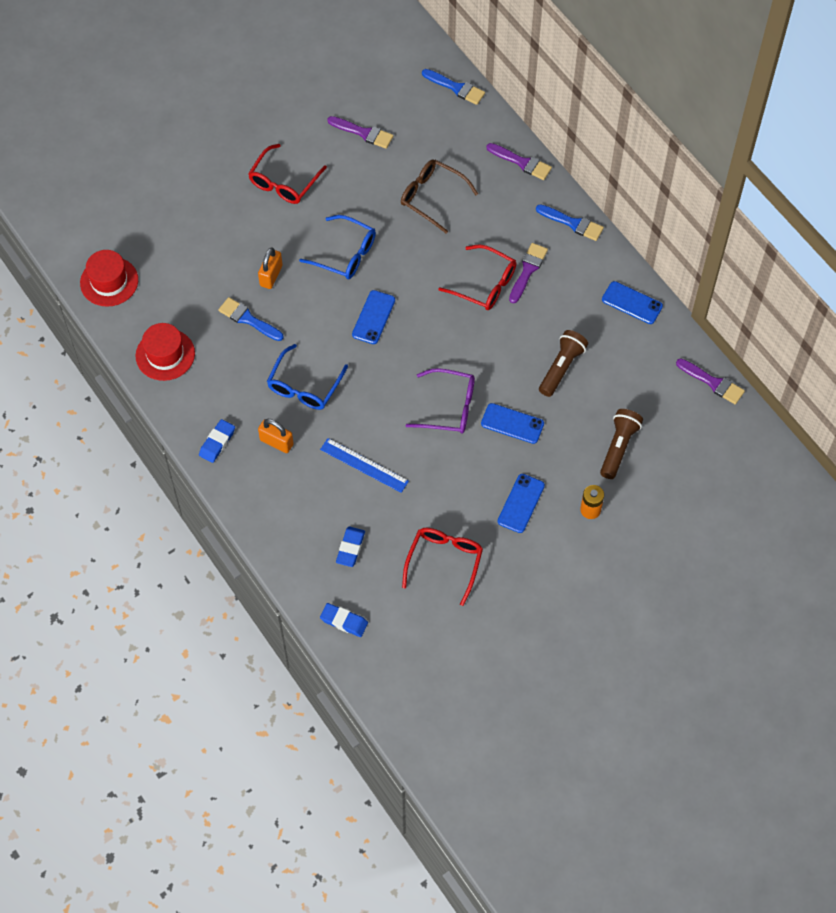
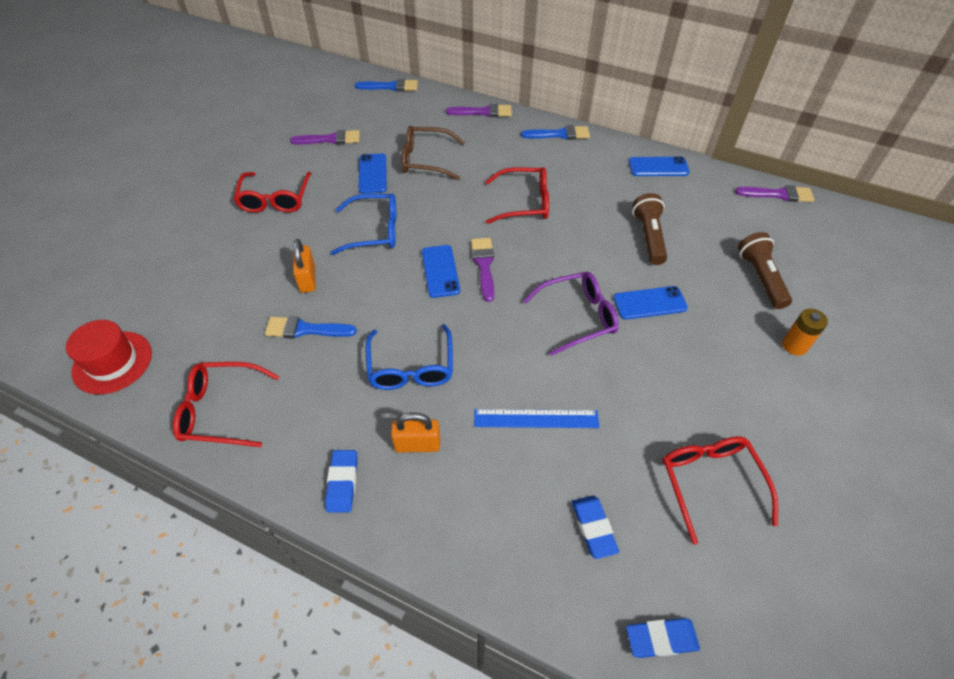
camera: 30 degrees left, 10 degrees down
red hat [136,323,195,381] -> red glasses [173,362,279,447]
blue phone [497,474,545,533] -> blue phone moved to [359,153,387,194]
purple brush [509,243,548,303] -> purple brush moved to [471,238,494,302]

